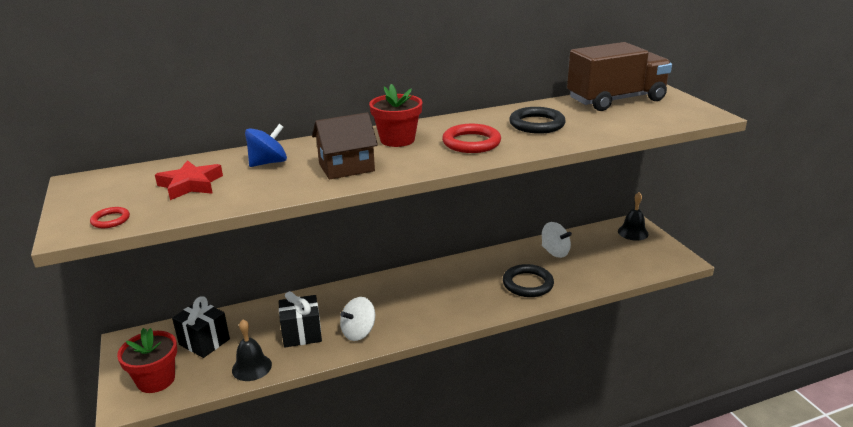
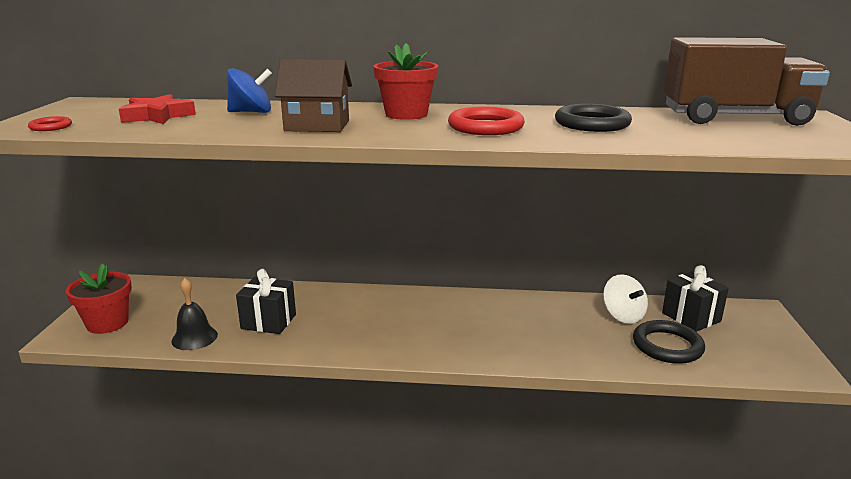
camera: 25 degrees right, 5 degrees down
black gift [172,296,230,358] -> black gift moved to [662,265,729,332]
white spinning top [340,297,375,341] -> none
black ring [503,264,554,297] -> black ring moved to [633,320,705,364]
black bell [618,192,649,241] -> none

